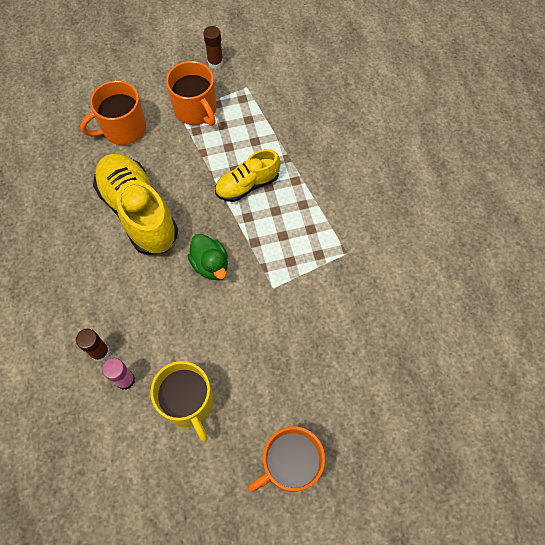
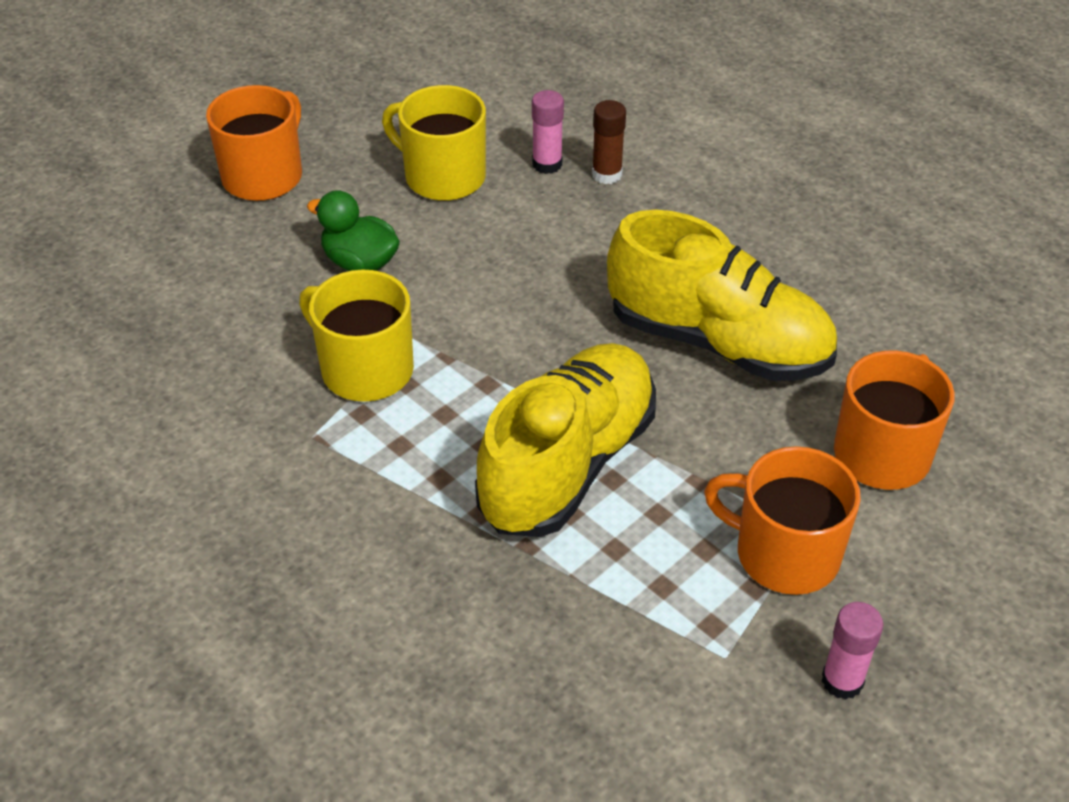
camera: 150 degrees right, 20 degrees down
green duck [188,234,228,280] -> green duck moved to [307,190,400,271]
brown glue stick [203,26,223,69] -> pink glue stick [822,602,884,700]
yellow shoe [215,149,281,202] -> yellow shoe [475,343,656,537], size x1.72
none -> yellow mug [299,270,414,402]

